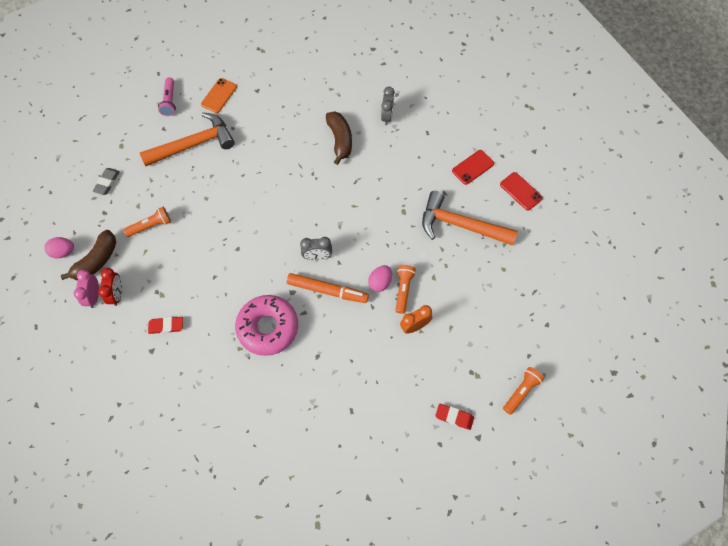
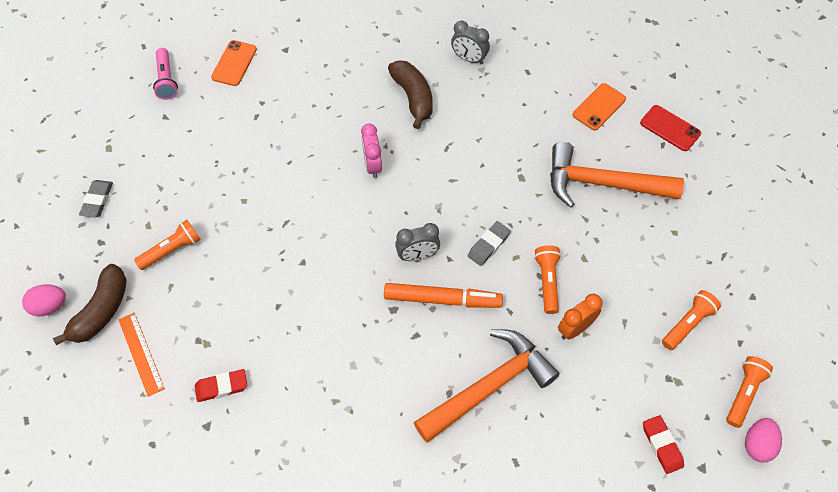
camera: 10 degrees left, 5 degrees down
pink clock [74,270,99,308] -> pink clock moved to [361,124,382,178]
red clock [98,268,122,306] -> orange ruler [118,313,165,397]
orange hammer [140,112,235,166] -> orange hammer moved to [414,329,560,442]
pink donut [235,295,298,356] -> none
pink egg [368,265,392,292] -> pink egg moved to [745,418,782,462]
grey clock [381,87,395,125] -> grey clock turned 120 degrees clockwise [451,21,490,64]
red eraser [435,404,474,430] -> red eraser turned 60 degrees clockwise [643,415,684,474]
red phone [452,150,494,185] -> orange phone [573,83,626,130]
none -> grey eraser [468,221,511,266]
none -> orange flashlight [662,290,721,350]

